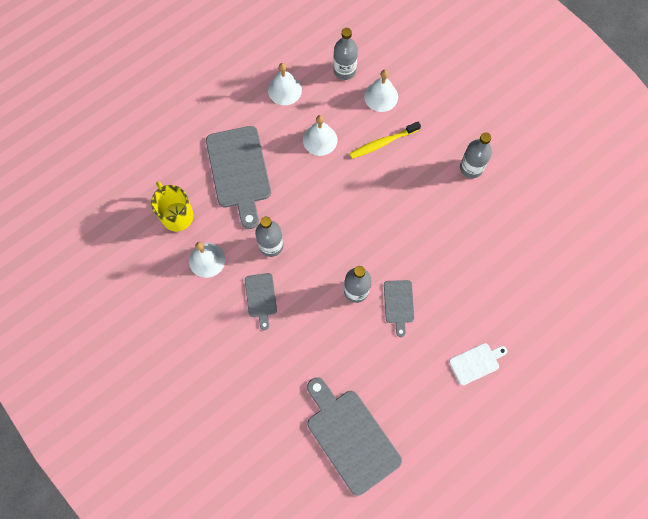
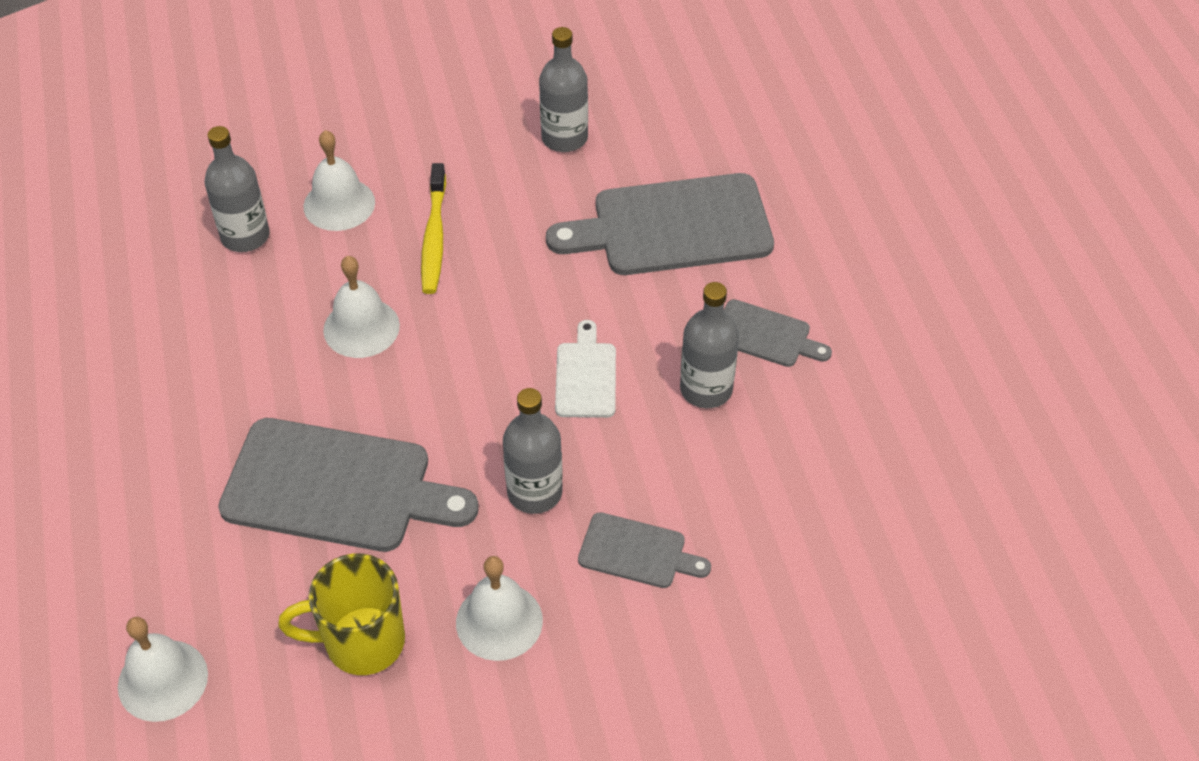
camera: 65 degrees left, 20 degrees down
white bell [268,63,302,105] -> white bell moved to [118,617,208,722]
grey cutting board [307,377,402,496] -> grey cutting board moved to [546,173,774,275]
white cutting board [449,343,507,385] -> white cutting board moved to [555,320,616,418]

